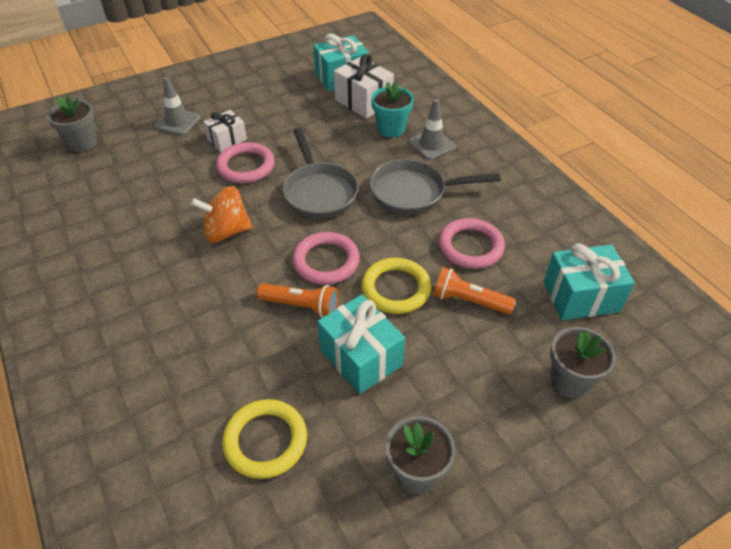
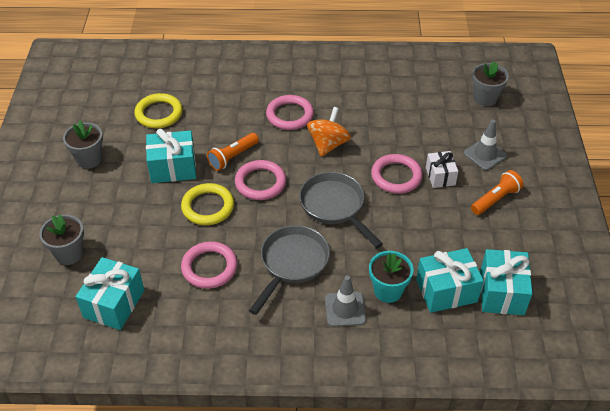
camera: 120 degrees right, 0 degrees up
grey pan [283,128,358,219] -> grey pan turned 45 degrees clockwise [299,172,383,248]
white gift [334,54,394,119] -> turquoise gift [416,248,484,313]
orange flashlight [433,267,516,315] -> orange flashlight moved to [471,170,523,215]
none -> pink ring [266,95,314,130]

